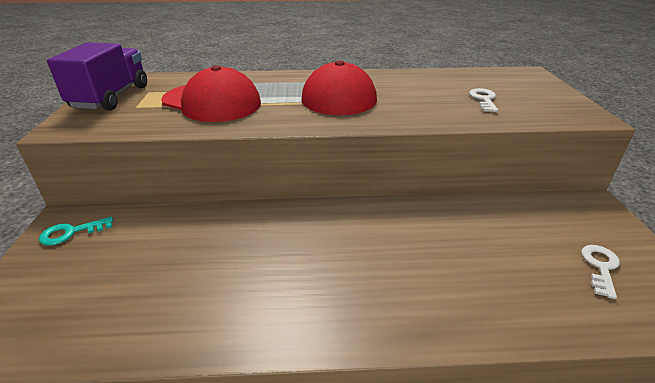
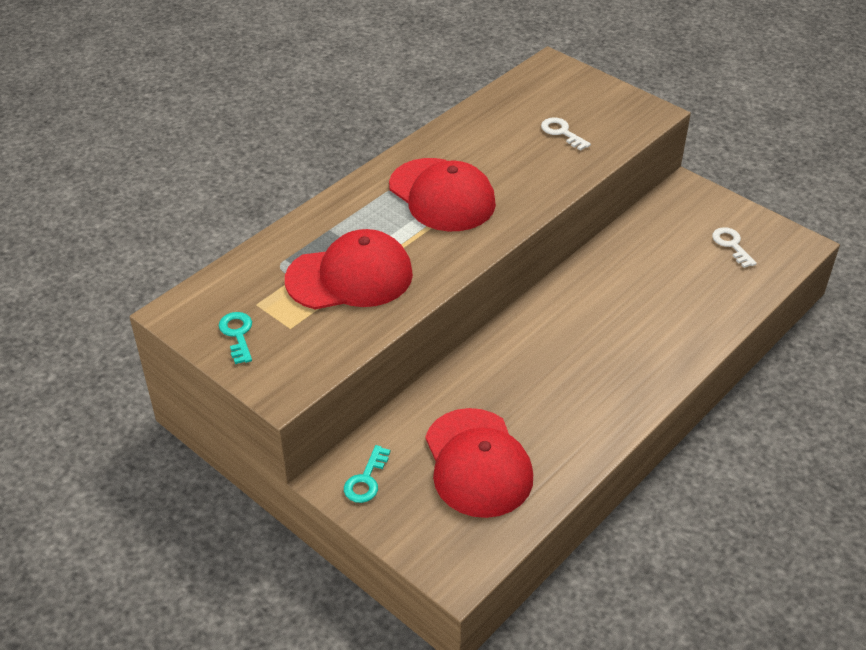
camera: 45 degrees left, 10 degrees up
purple truck [47,42,147,110] -> turquoise key [219,312,252,364]
none -> red cap [425,408,533,518]

